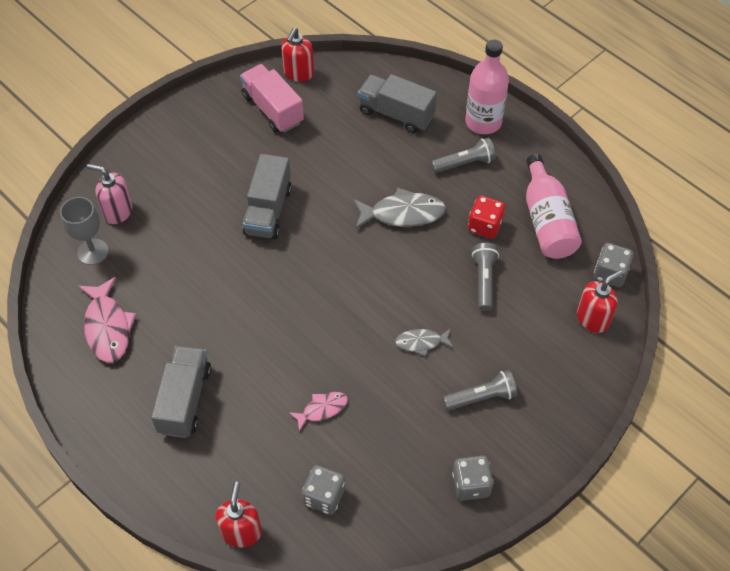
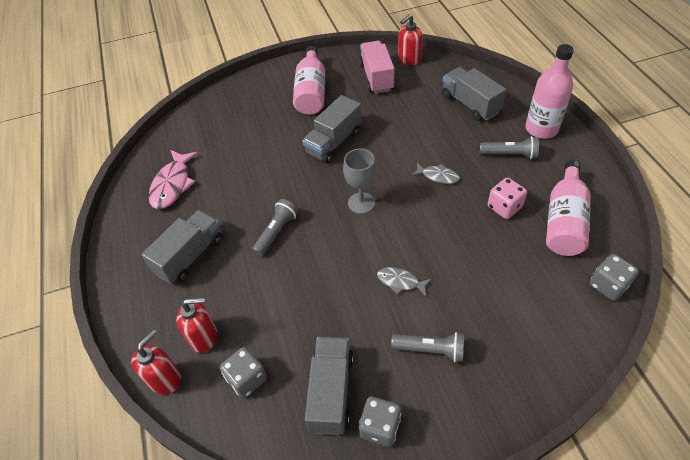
camera: 30 degrees right, 5 degrees down
grey goblet [60,197,109,265] -> grey goblet moved to [343,149,376,214]
pink soap dispenser [87,164,133,224] -> none
pink fish [289,392,348,431] -> none
grey fish [353,188,446,229] -> grey fish [412,163,460,184], size x0.58
red dice [468,195,505,239] -> pink dice [487,177,527,219]
grey flashlight [472,243,499,311] -> grey flashlight moved to [252,199,298,256]
red soap dispenser [577,270,623,333] -> red soap dispenser moved to [177,297,217,353]
none -> pink bottle [293,46,325,115]
none -> grey truck [305,337,354,435]

